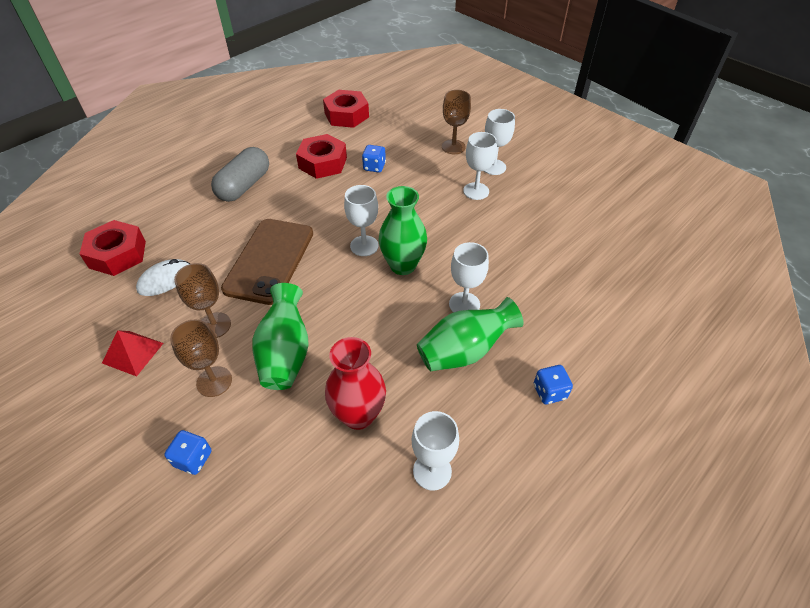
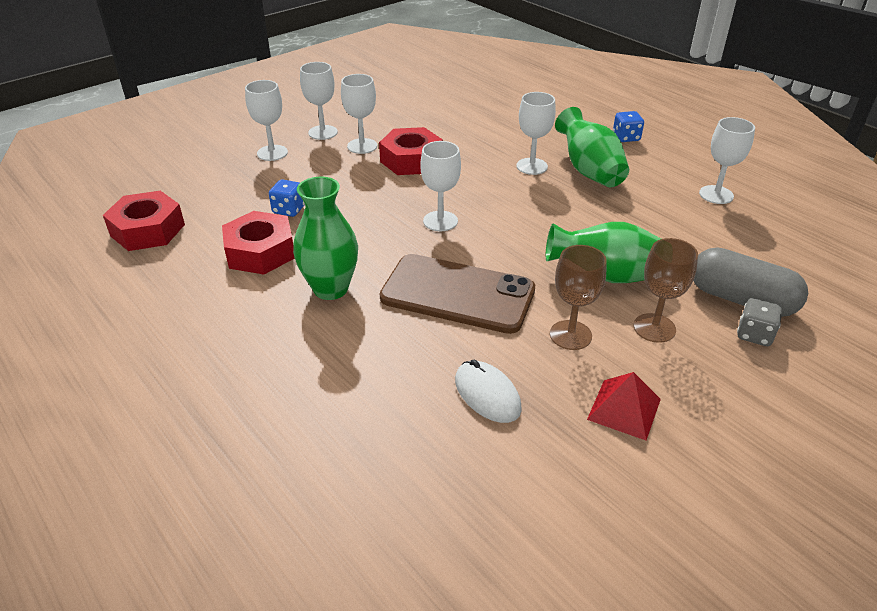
camera: 85 degrees left, 10 degrees down
red nut [80,220,146,276] -> red nut moved to [379,127,443,175]
blue dice [164,430,211,475] -> grey dice [737,298,782,346]
grey capsule [211,147,269,202] -> grey capsule moved to [693,248,808,317]
red vase [325,337,386,430] -> none
green vase [378,186,427,275] -> green vase moved to [293,177,358,300]
brown goblet [442,90,471,154] -> white goblet [245,80,288,161]

